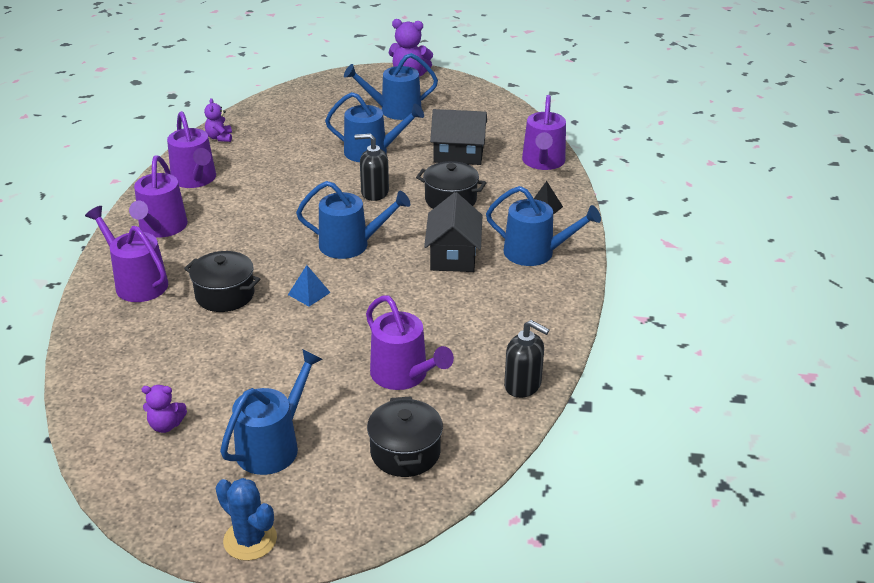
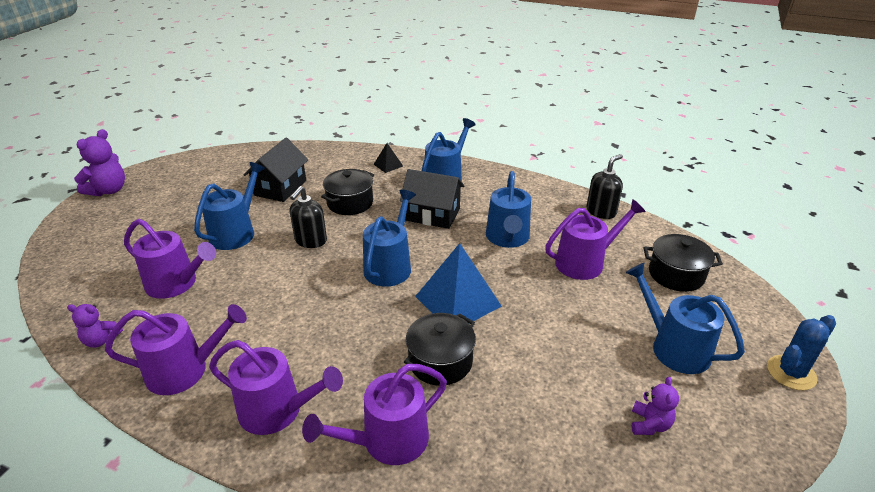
camera: 75 degrees left, 0 degrees up
blue pyramid [288,265,331,307] -> blue pyramid [415,243,502,321], size x2.11
blue watering can [344,53,438,120] -> blue watering can moved to [486,171,531,248]
purple watering can [522,95,566,170] -> purple watering can moved to [124,219,216,299]

